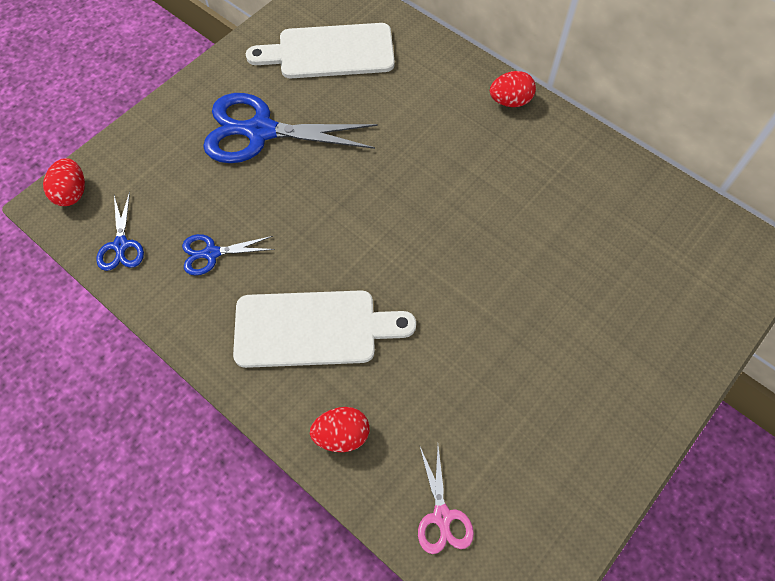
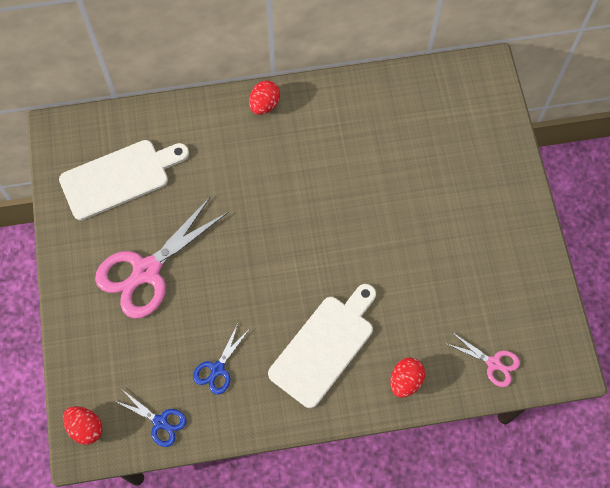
camera: 50 degrees left, 5 degrees up
blue scissors [203,93,378,163] -> pink scissors [95,196,228,318]
white cutting board [246,23,395,78] -> white cutting board turned 150 degrees counterclockwise [59,140,189,220]

